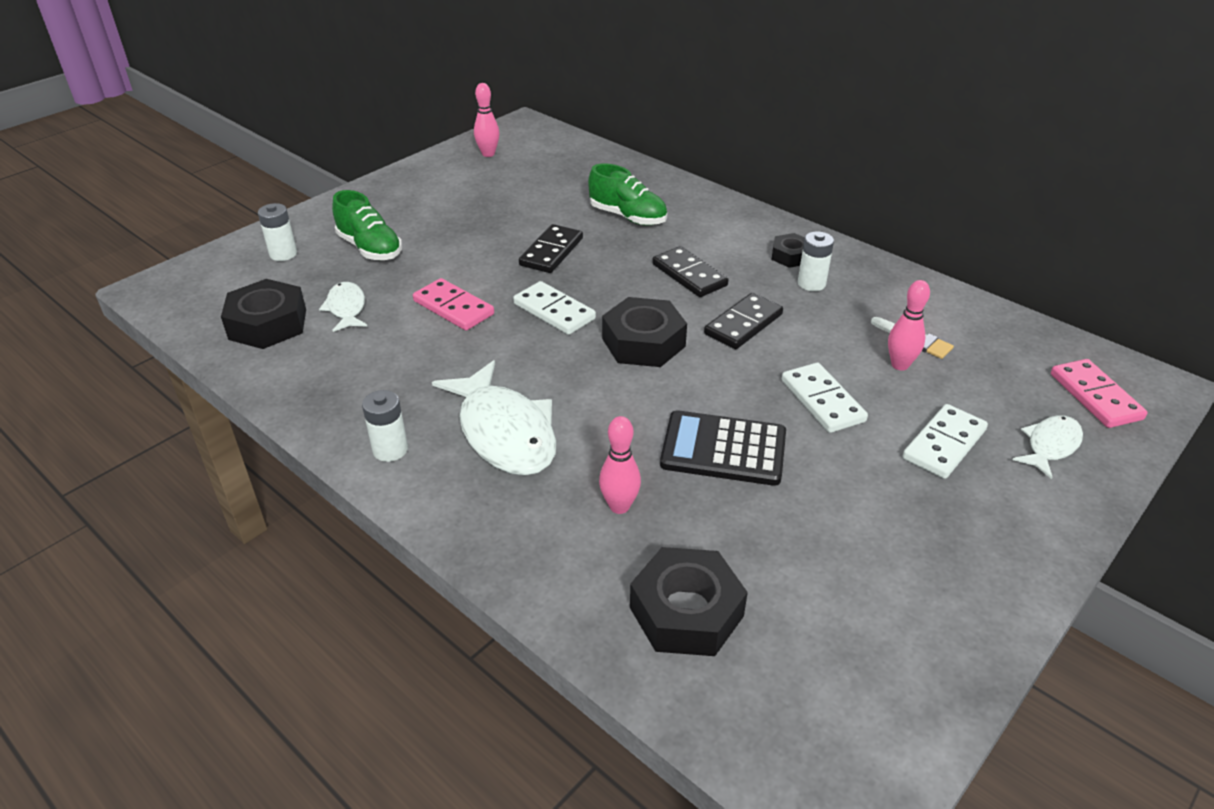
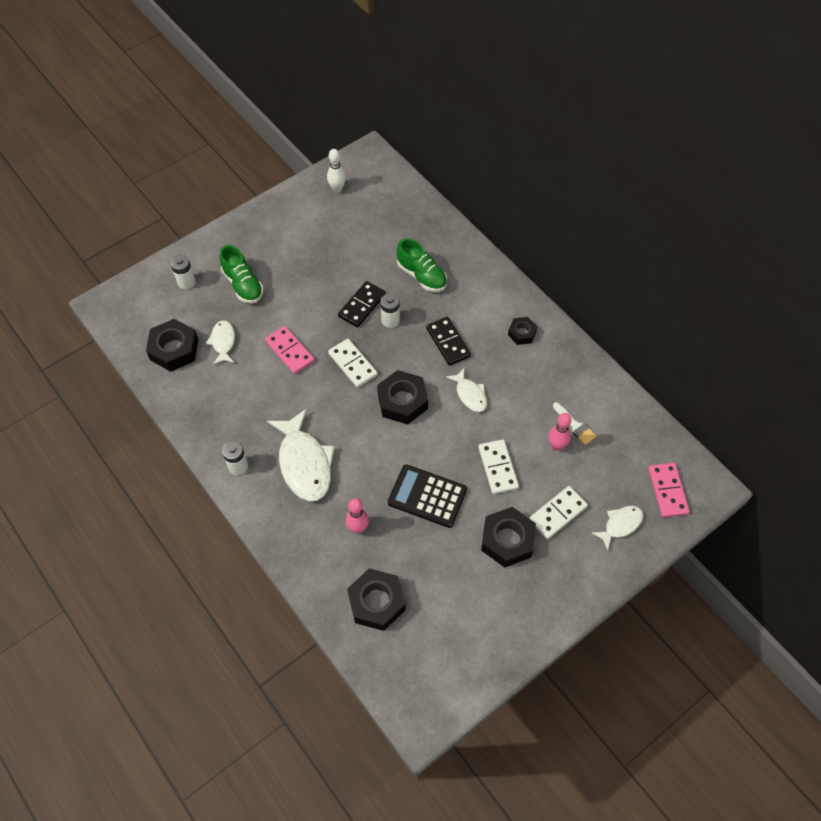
camera: 10 degrees right, 20 degrees up
pink bowling pin [474,83,500,157] -> white bowling pin [327,149,346,192]
black domino [704,293,783,349] -> white fish [446,368,487,412]
white battery [798,231,834,291] -> white battery moved to [381,293,400,328]
none -> black nut [481,507,536,568]

